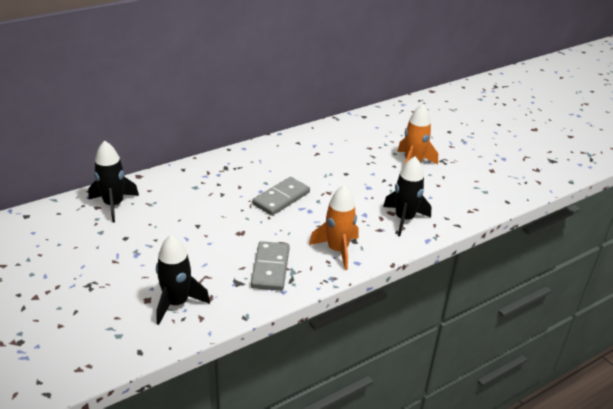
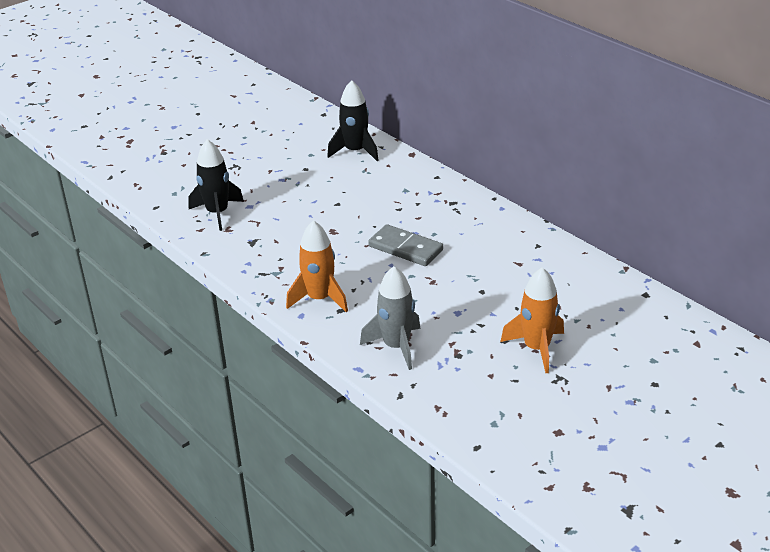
camera: 85 degrees right, 0 degrees up
grey domino [251,241,290,291] -> none
black rocket [383,156,431,236] -> grey rocket [360,266,420,370]

